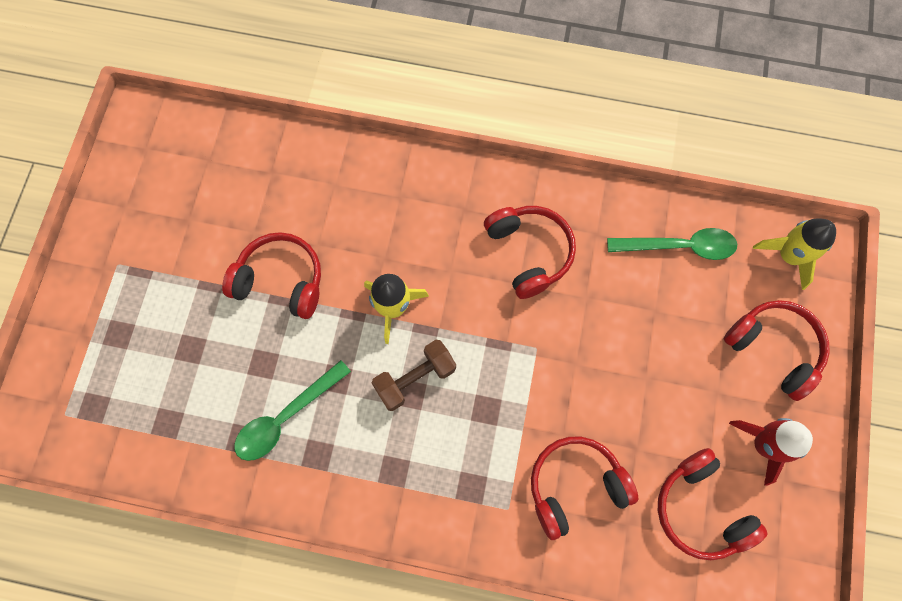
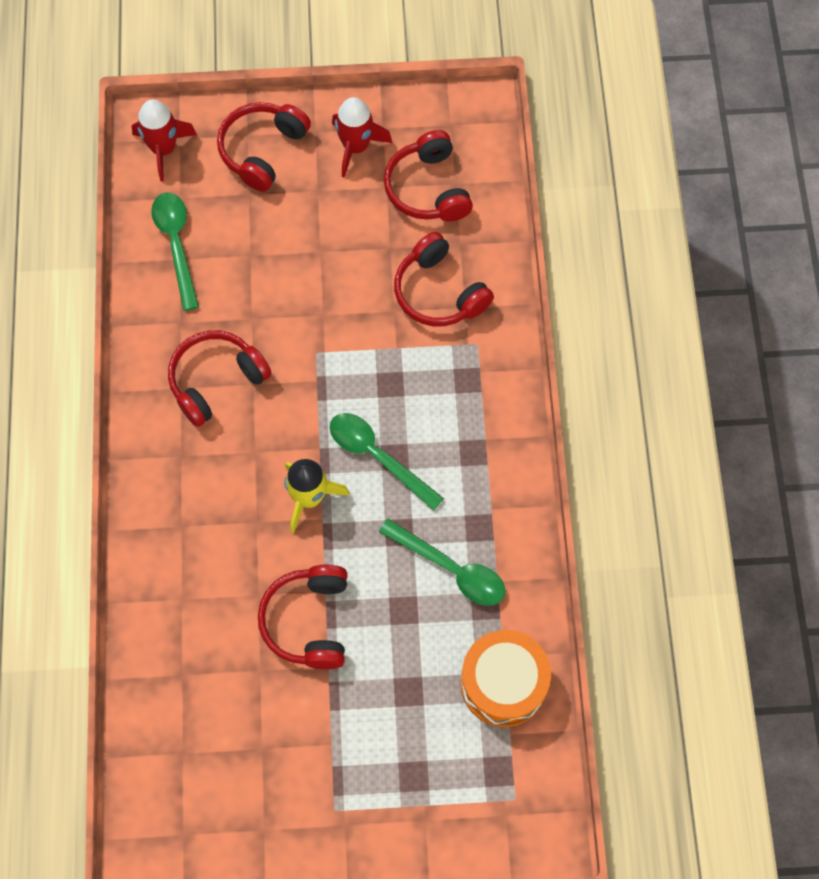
camera: 105 degrees left, 5 degrees down
brown dumbbell [372,340,456,411] -> green spoon [330,413,444,510]
red headphones [658,448,768,560] -> red headphones turned 120 degrees clockwise [384,130,473,222]
yellow rocket [753,219,836,290] -> red rocket [132,100,197,181]
none -> orange drum [461,630,551,727]

